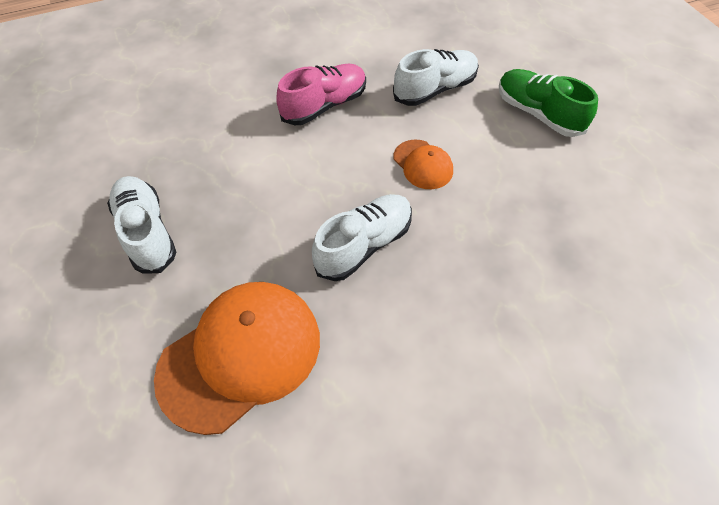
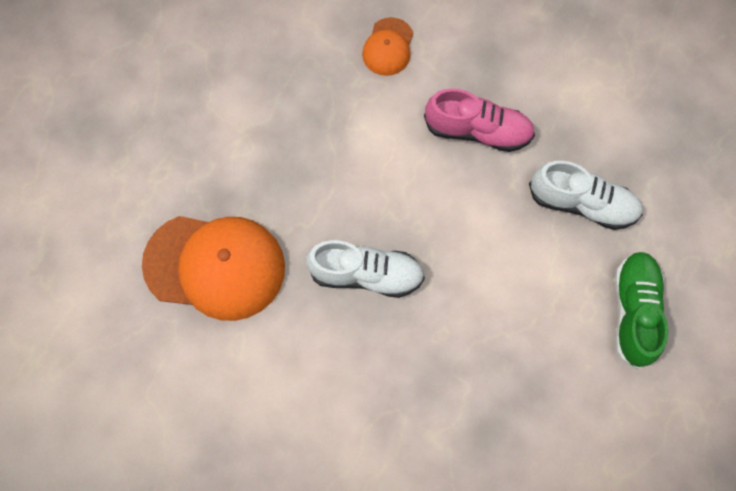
camera: 50 degrees right, 15 degrees up
white shoe [107,176,176,273] -> none
orange cap [393,140,453,189] -> orange cap moved to [362,17,413,76]

